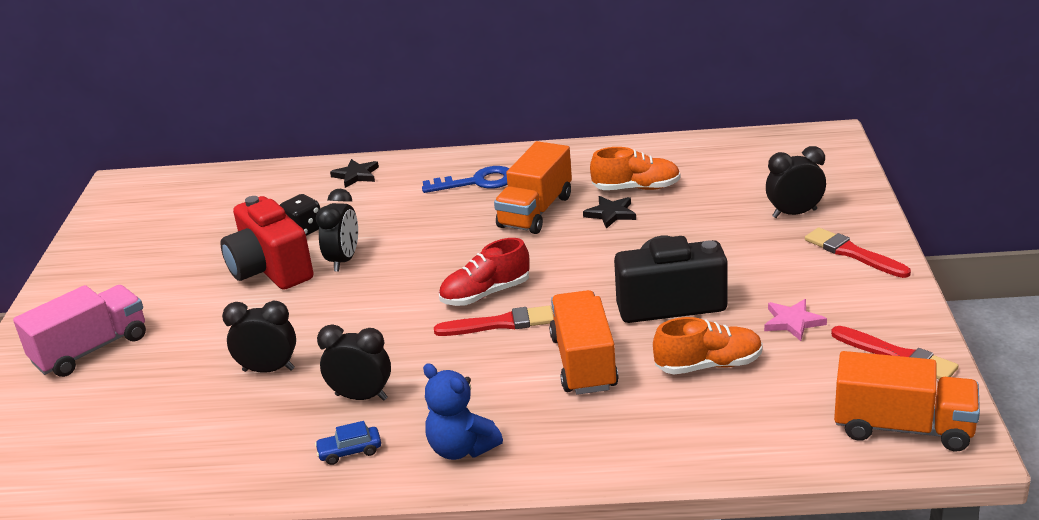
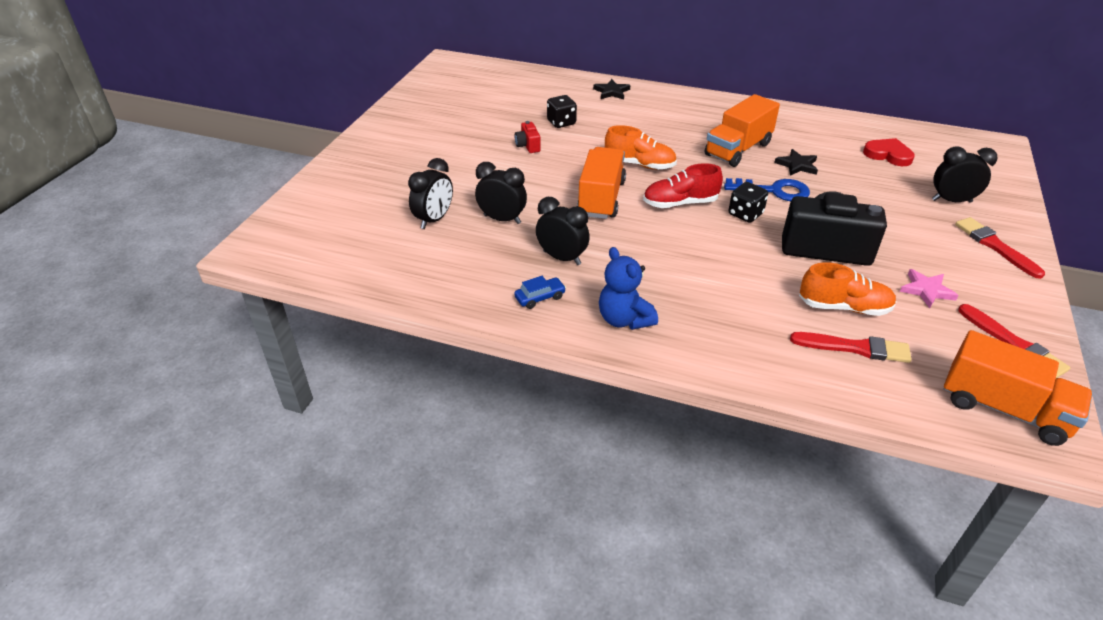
camera: 15 degrees right, 10 degrees up
pink truck [13,285,146,377] -> none
red camera [220,196,314,290] -> red camera [514,121,541,153], size x0.43
blue car [315,421,381,465] -> blue car turned 150 degrees clockwise [514,276,566,309]
black clock [316,188,358,272] -> black clock moved to [408,158,453,229]
blue key [422,166,510,193] -> blue key moved to [724,178,810,201]
red brush [434,306,554,336] -> red brush moved to [790,332,912,363]
orange truck [549,290,619,395] -> orange truck moved to [577,147,626,219]
orange shoe [590,147,680,190] -> orange shoe moved to [605,125,677,170]
none -> black dice [729,182,768,223]
none -> red heart [863,138,915,166]

